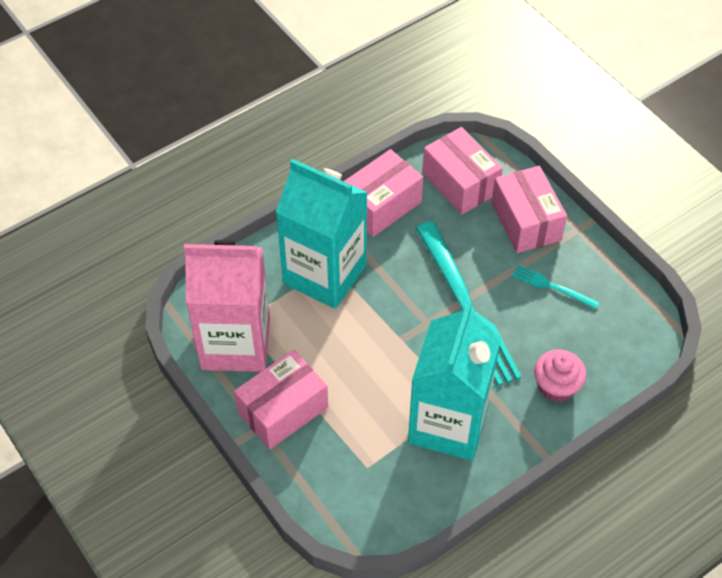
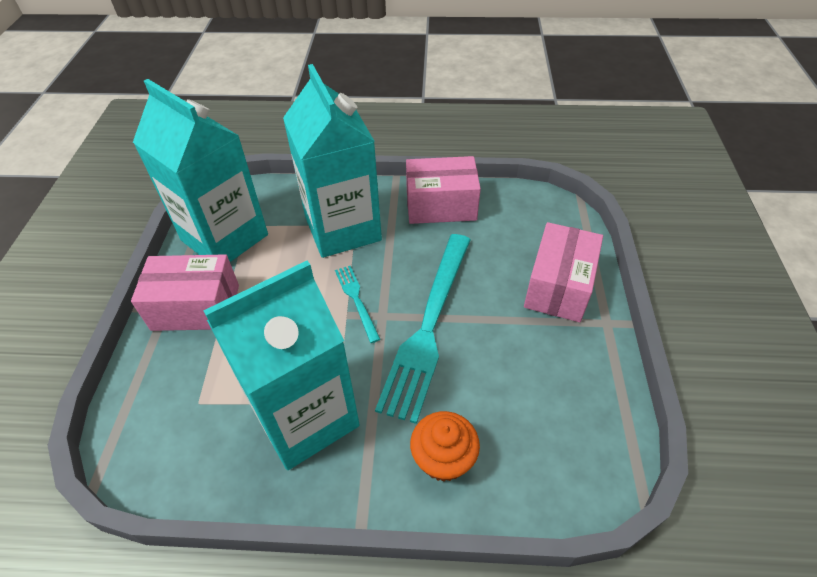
camera: 40 degrees right, 5 degrees down
pink carton [184,240,270,372] -> turquoise carton [133,79,268,262]
pink box [422,127,503,215] -> none
turquoise fork [512,265,600,309] -> turquoise fork moved to [335,266,381,343]
pink cupcake [534,350,586,402] -> orange cupcake [410,411,480,482]

